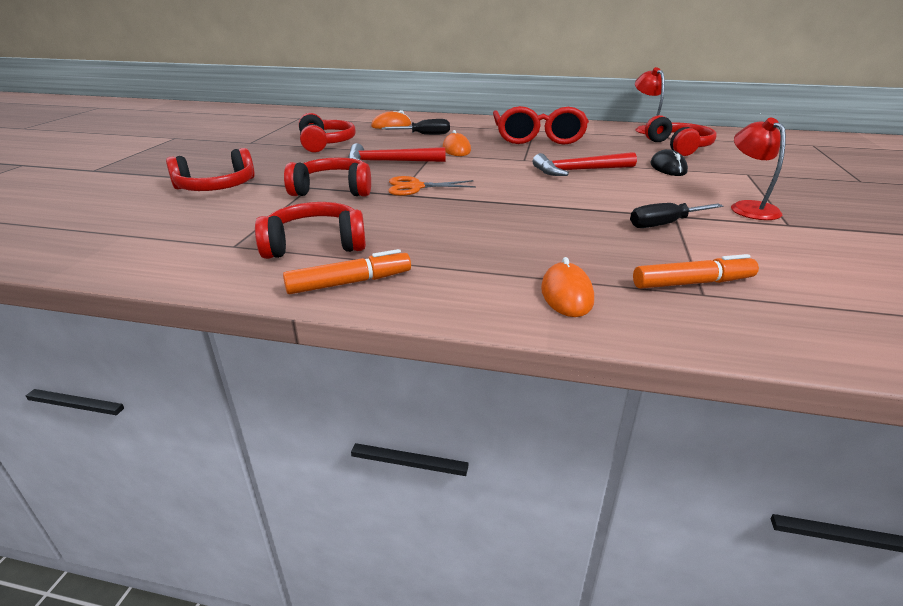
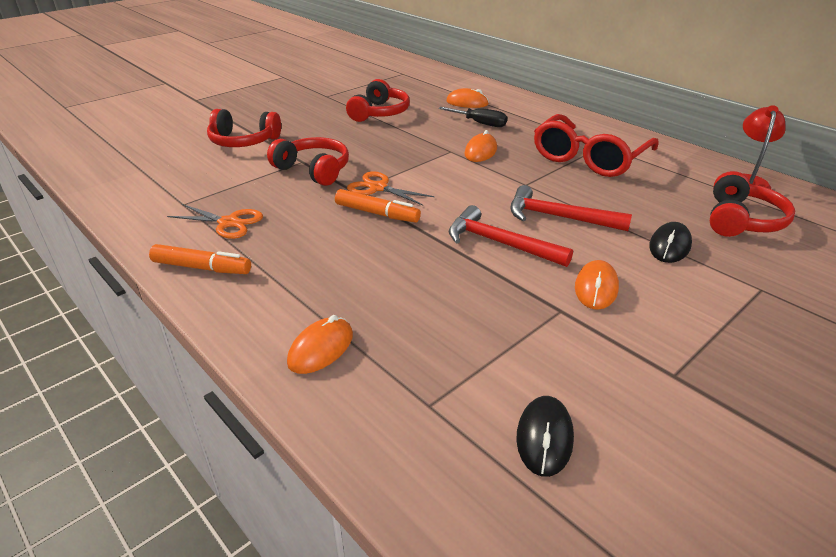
camera: 35 degrees right, 5 degrees up
red headphones [255,202,366,259] -> orange scissors [167,204,263,239]
red hammer [348,143,446,162] -> red hammer moved to [449,205,573,267]
black screwdriver [630,203,723,228] -> none
orange marker [633,254,759,289] -> orange marker moved to [335,189,421,223]
red lamp [731,118,786,220] -> none
none -> black mouse [516,396,574,477]
none -> orange mouse [575,260,619,310]

